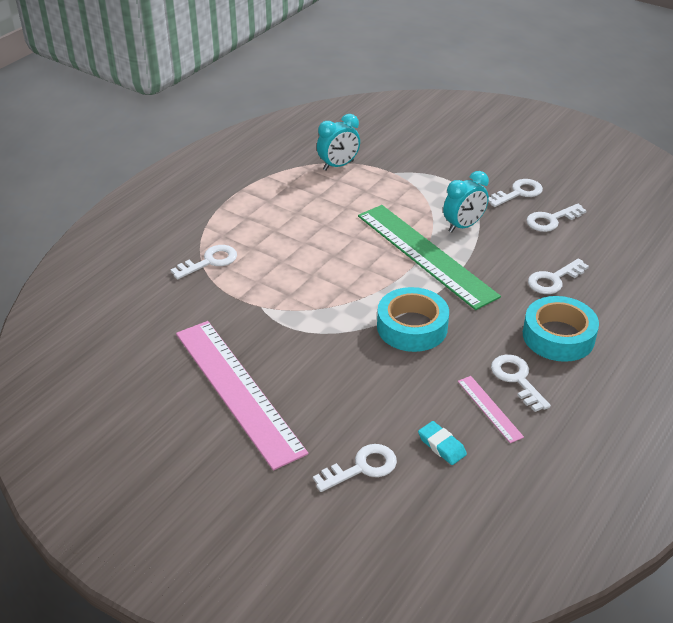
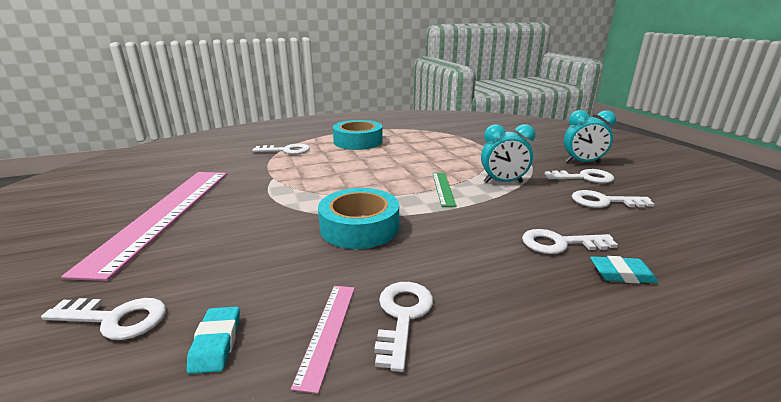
camera: 35 degrees right, 15 degrees down
turquoise clock [317,114,360,171] -> turquoise clock moved to [564,110,616,163]
green ruler [358,205,501,310] -> green ruler [432,173,457,207], size x0.43
turquoise tape [523,296,599,362] -> turquoise tape moved to [333,120,383,150]
none -> turquoise eraser [590,256,658,283]

